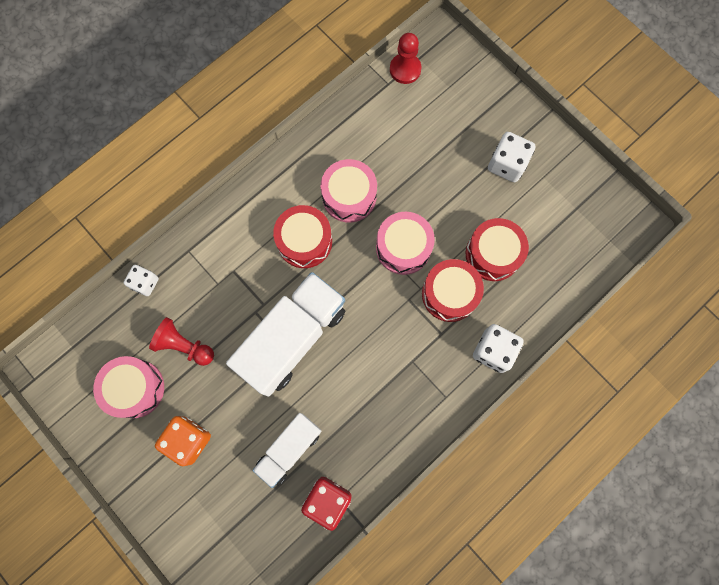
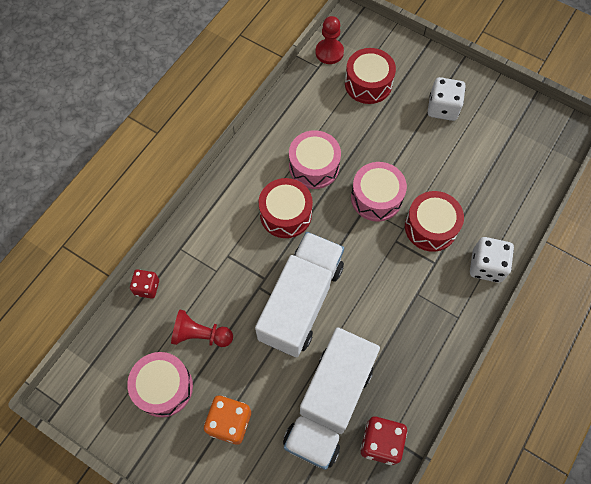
camera: 15 degrees left, 10 degrees down
white dice [124,265,159,296] -> red dice [130,269,159,299]
white truck [252,413,322,488] -> white truck [283,327,380,470], size x1.72
red drum [466,218,529,281] -> red drum moved to [345,48,396,104]

